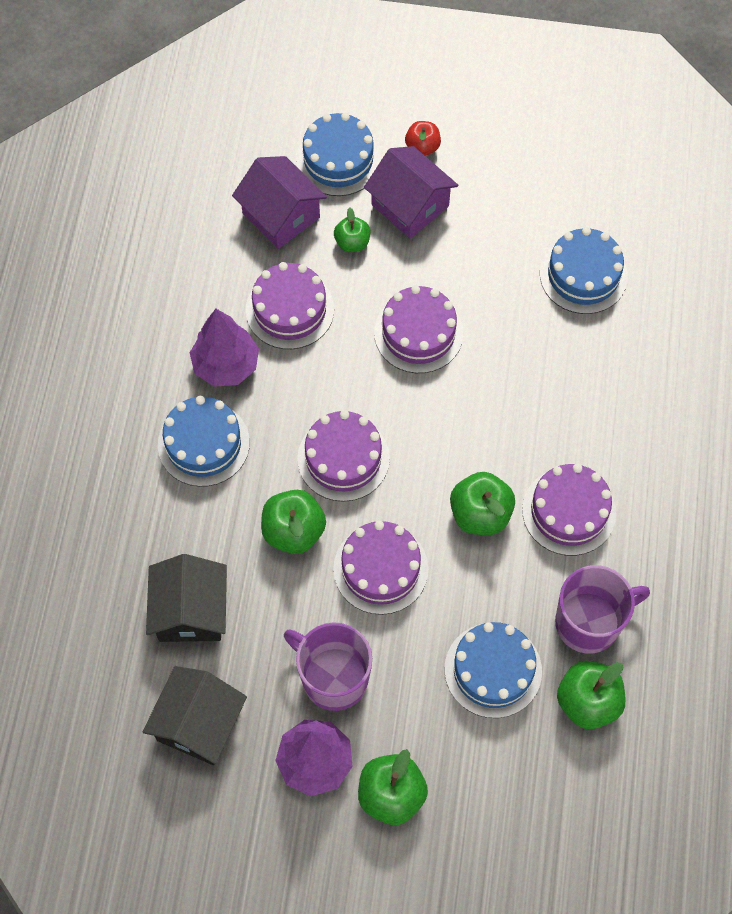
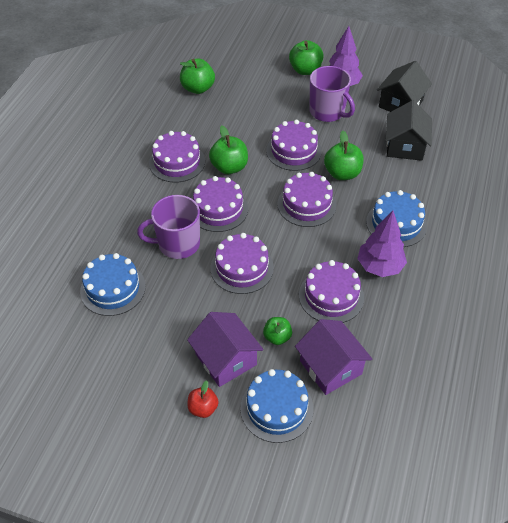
camera: 170 degrees left, 15 degrees down
blue cake [445,622,542,718] -> none
purple mug [555,565,650,654] -> purple mug moved to [137,195,200,259]
none -> purple cake [193,176,248,232]

